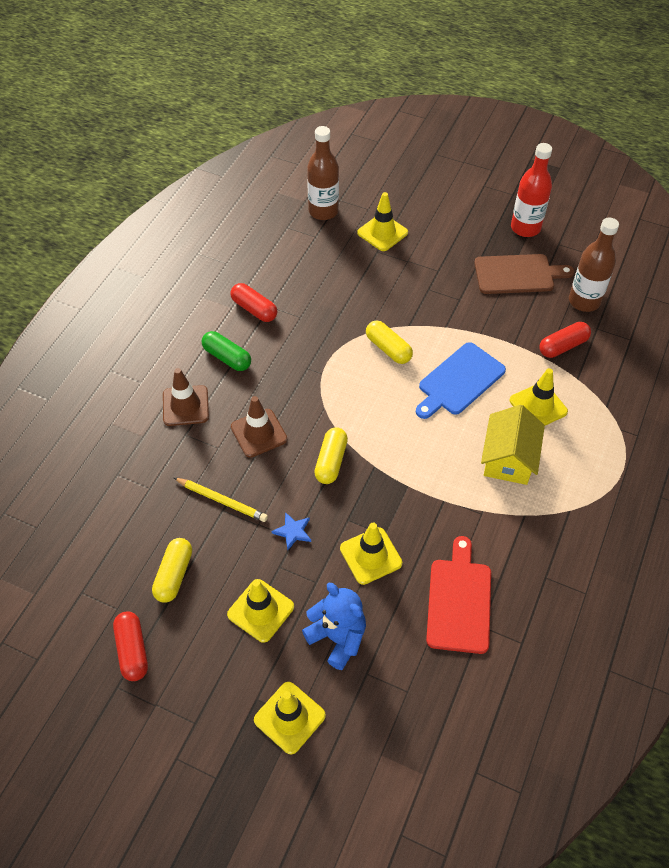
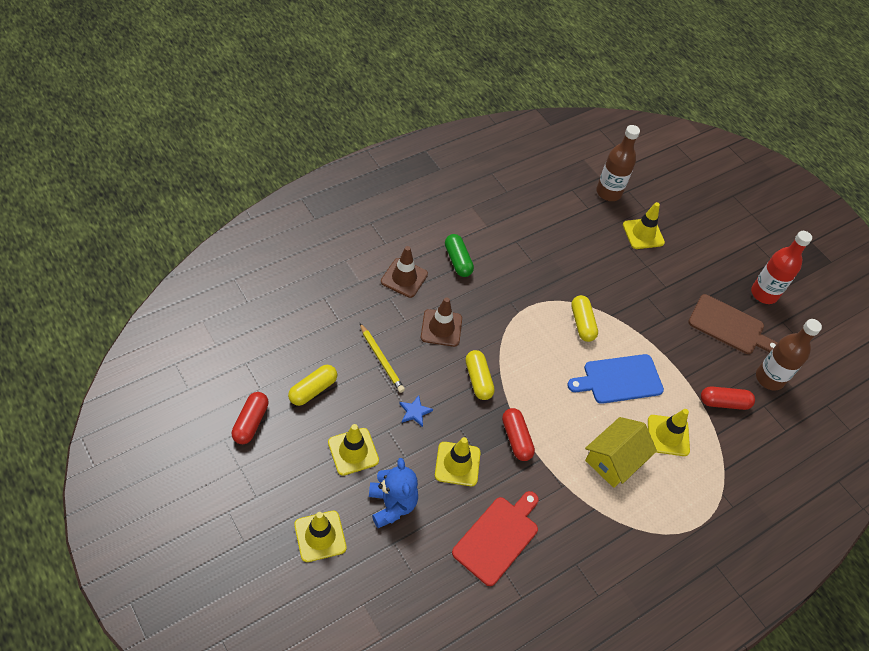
camera: 25 degrees right, 0 degrees up
red capsule [231,283,277,322] -> red capsule moved to [502,408,535,461]
yellow capsule [314,427,348,484] -> yellow capsule turned 60 degrees counterclockwise [465,350,495,400]

